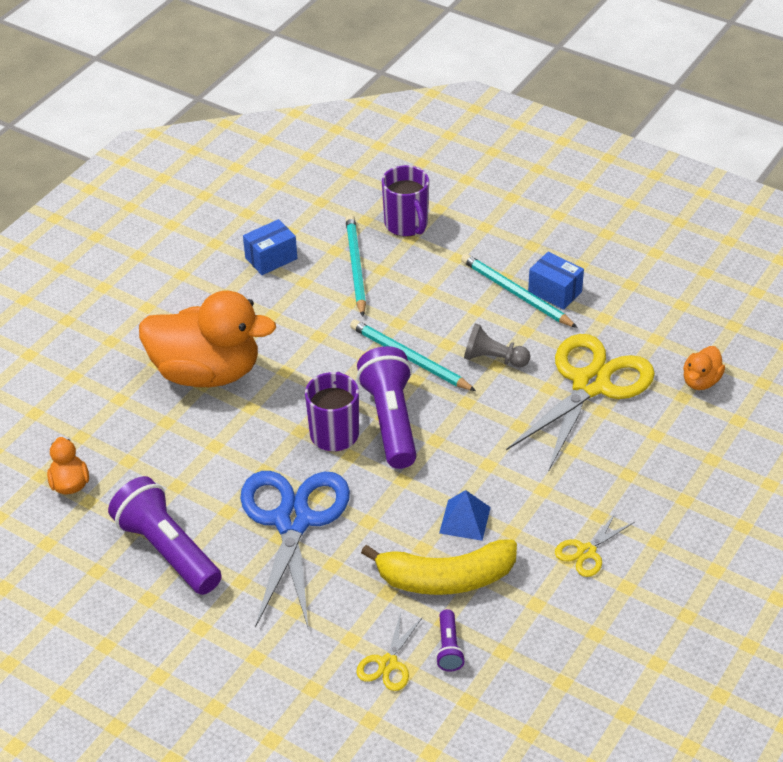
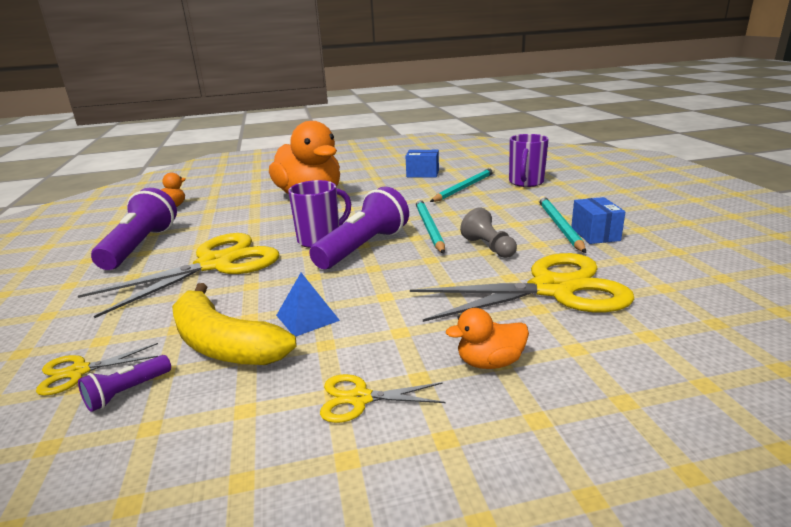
camera: 45 degrees right, 20 degrees down
blue scissors [240,471,350,628] -> yellow scissors [78,233,279,318]
orange duck [683,346,725,390] -> orange duck moved to [446,308,529,369]

